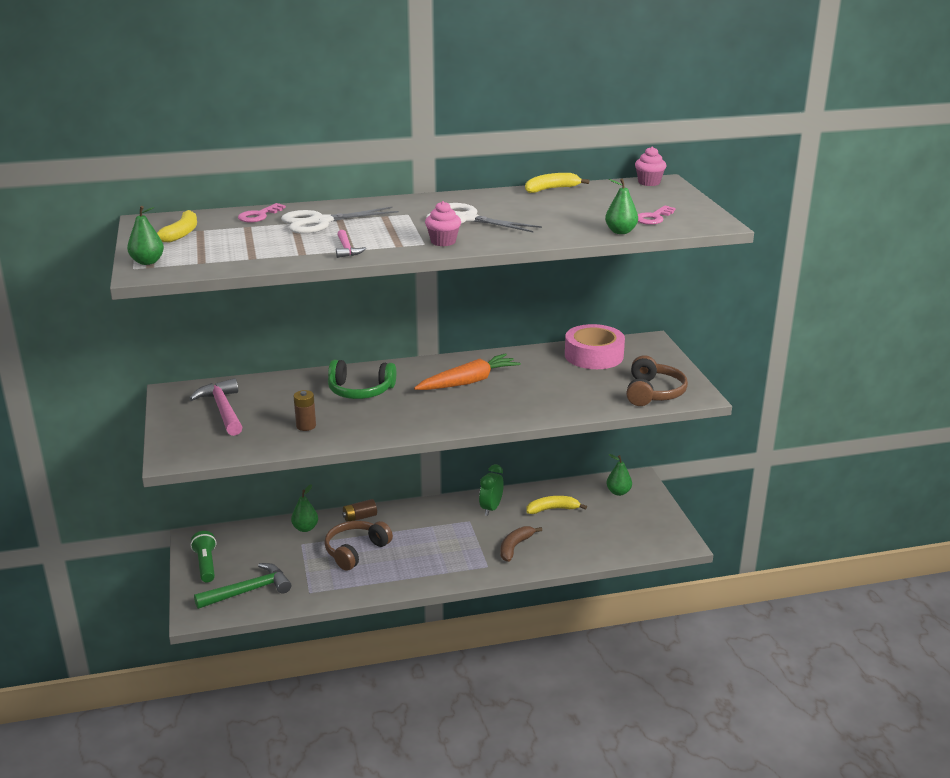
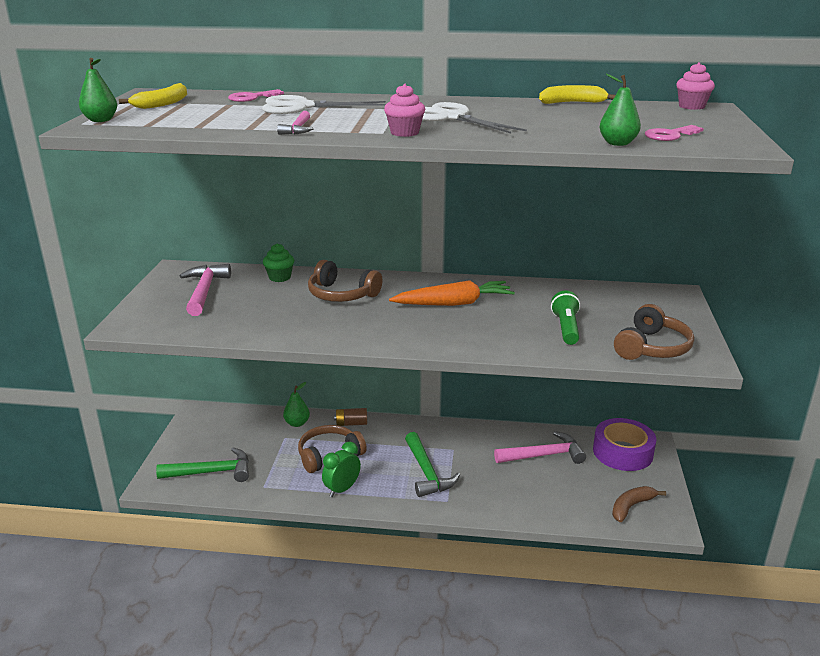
camera: 20 degrees right, 0 degrees up
green flashlight [190,531,216,582] -> green flashlight moved to [551,290,580,345]
brown battery [294,390,316,431] -> none
green headphones [328,360,396,399] -> brown headphones [308,260,382,302]
green clock [479,464,504,516] -> green clock moved to [322,441,361,497]
brown banana [500,526,542,562] -> brown banana moved to [612,486,666,522]
yellow banana [526,496,587,514] -> pink hammer [494,431,586,464]
pink tape [565,324,625,369] -> none
green pear [606,454,632,496] -> purple tape [593,418,656,471]
none -> green cupcake [263,243,294,282]
none -> green hammer [405,432,460,497]

